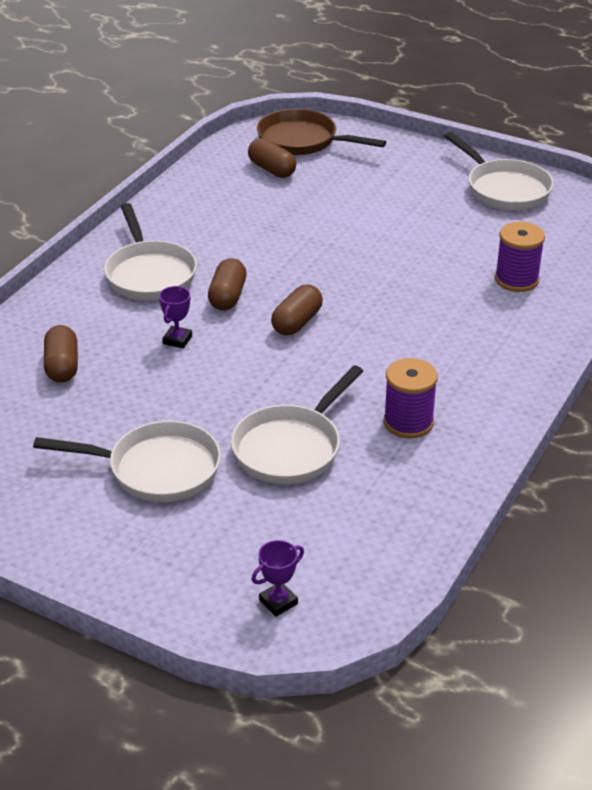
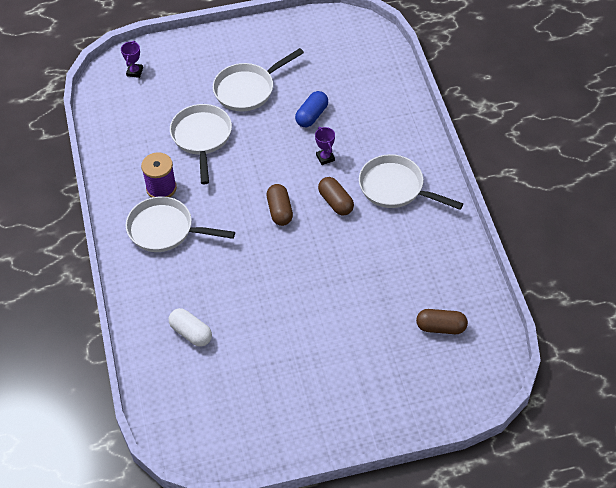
camera: 140 degrees right, 15 degrees up
brown capsule [44,325,78,383] -> none
brown pan [257,109,386,155] -> none
white pan [445,132,554,210] -> white pan moved to [126,196,235,252]
purple spool [495,222,545,292] -> white capsule [169,308,212,347]
none -> blue capsule [295,91,328,127]

